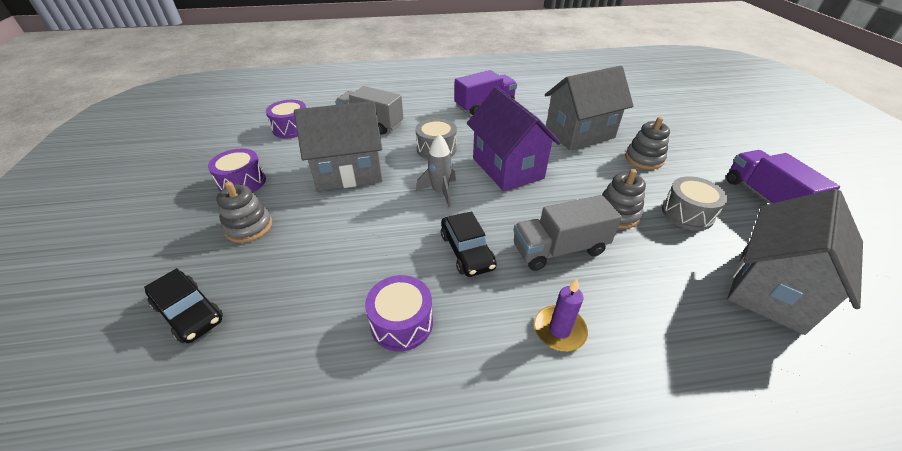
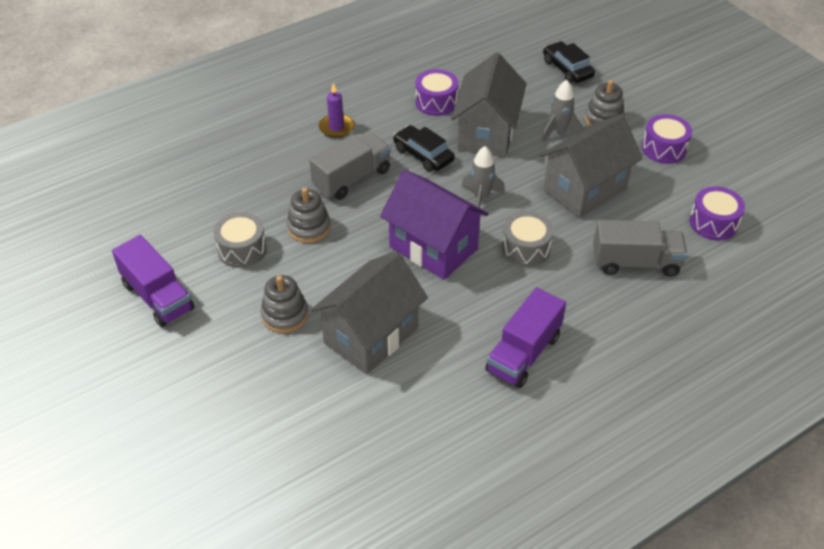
camera: 155 degrees right, 5 degrees up
black car [144,268,223,343] -> black car turned 45 degrees clockwise [543,41,595,83]
grey house [727,189,863,335] -> grey house moved to [451,53,527,157]
none -> grey rocket [542,80,582,141]

